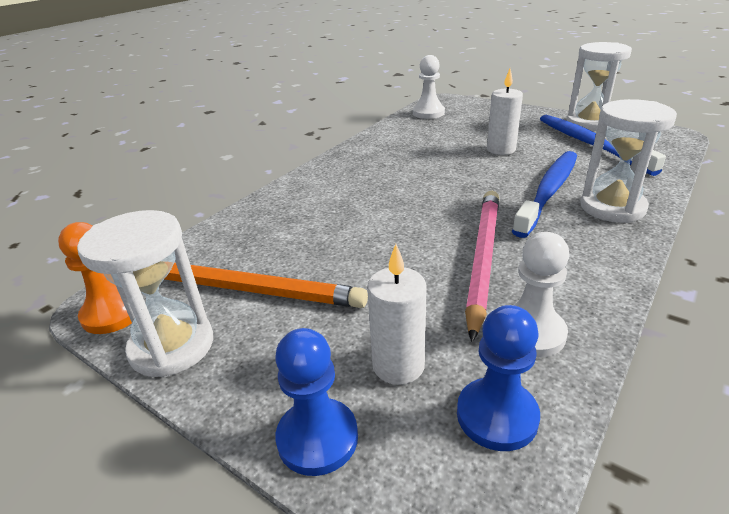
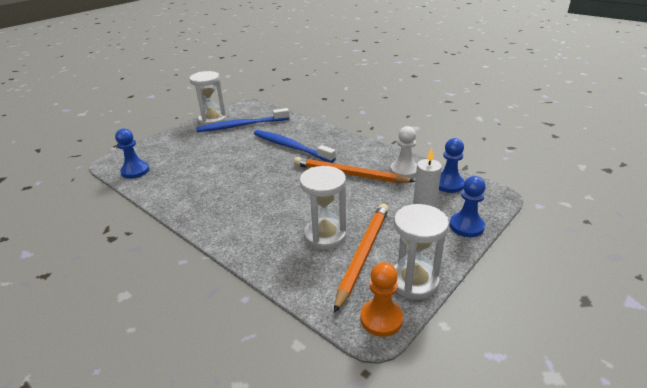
camera: 85 degrees left, 0 degrees up
white pawn [413,55,445,119] -> blue pawn [115,128,149,179]
pink pencil [465,191,499,342] -> orange pencil [294,157,415,183]
white candle [487,69,523,155] -> none
white hourglass [580,99,677,223] -> white hourglass moved to [300,166,346,250]

